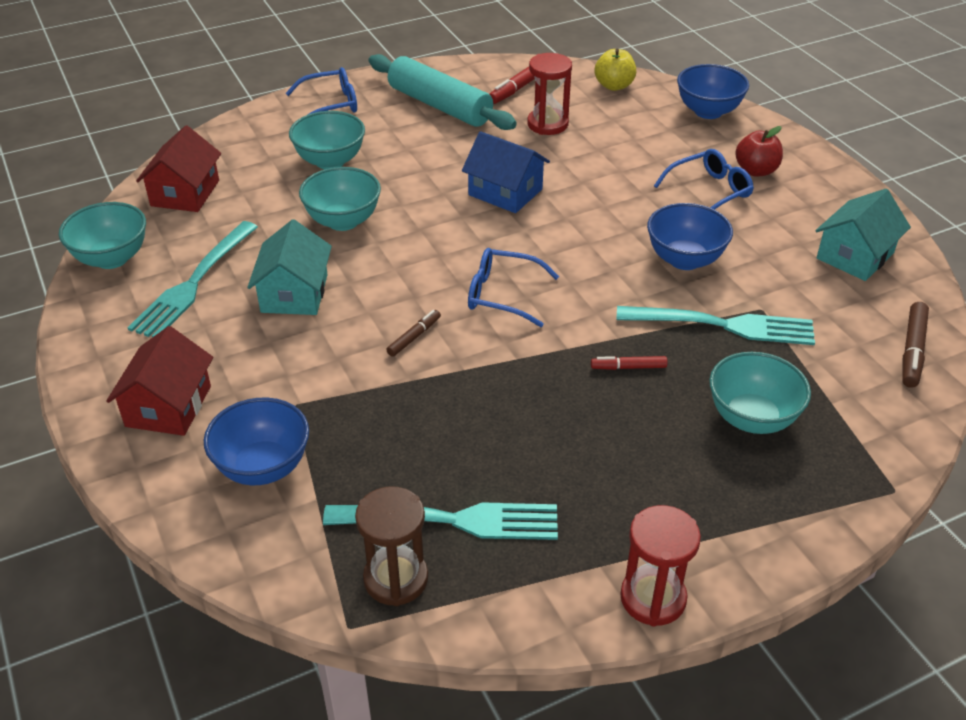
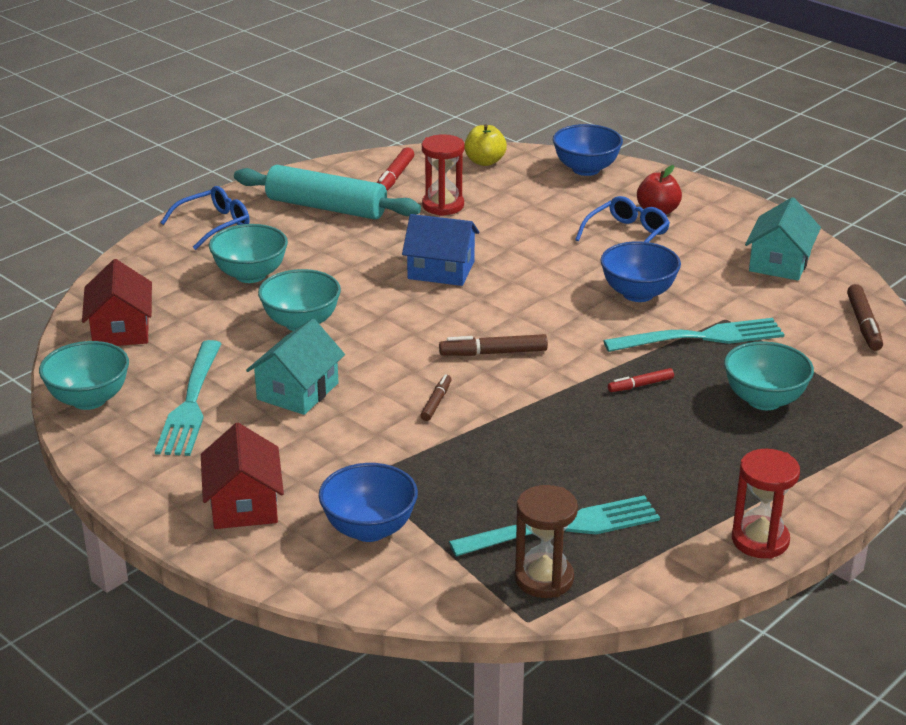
camera: 20 degrees left, 10 degrees down
turquoise house [247,219,332,315] -> turquoise house turned 45 degrees clockwise [246,319,345,415]
blue glasses [468,248,559,327] -> brown marker [439,334,548,356]

